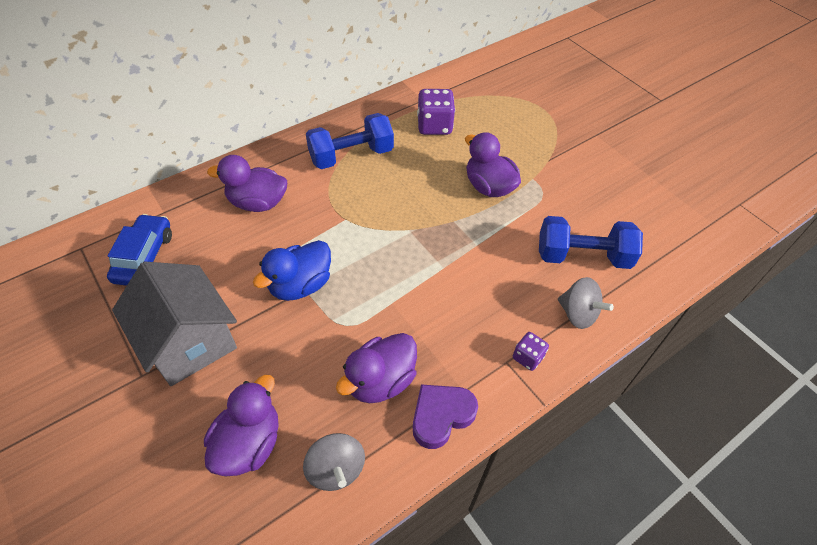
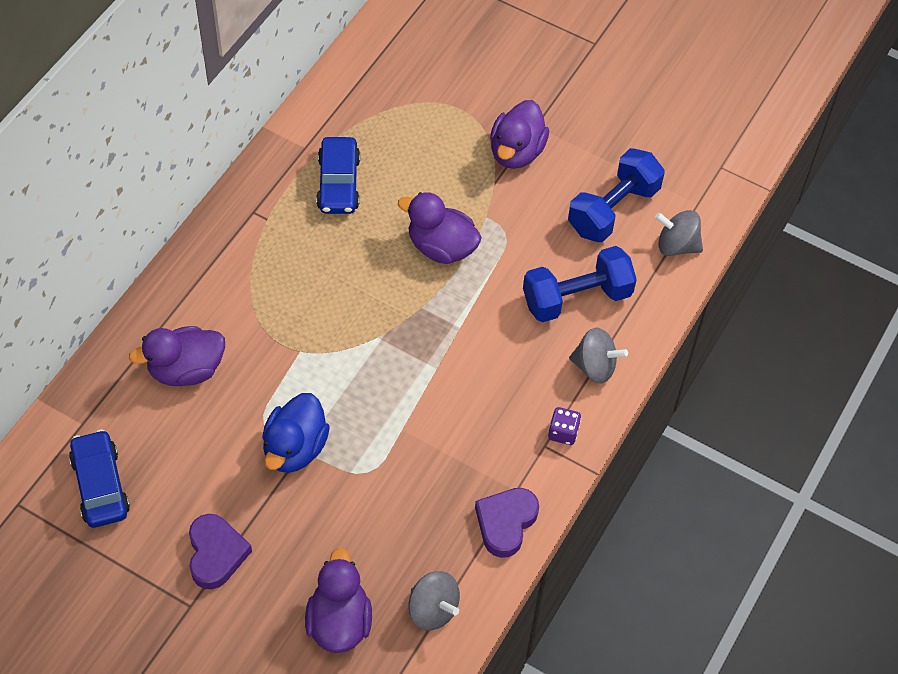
camera: 25 degrees left, 5 degrees up
grey house [112,261,237,386] -> purple heart [189,514,252,589]
blue dumbbell [306,113,394,169] -> blue dumbbell moved to [568,148,665,242]
purple duck [336,333,417,403] -> purple duck moved to [490,100,549,169]
purple dice [417,89,455,135] -> blue car [316,137,360,214]
none -> grey spinning top [655,210,703,256]

